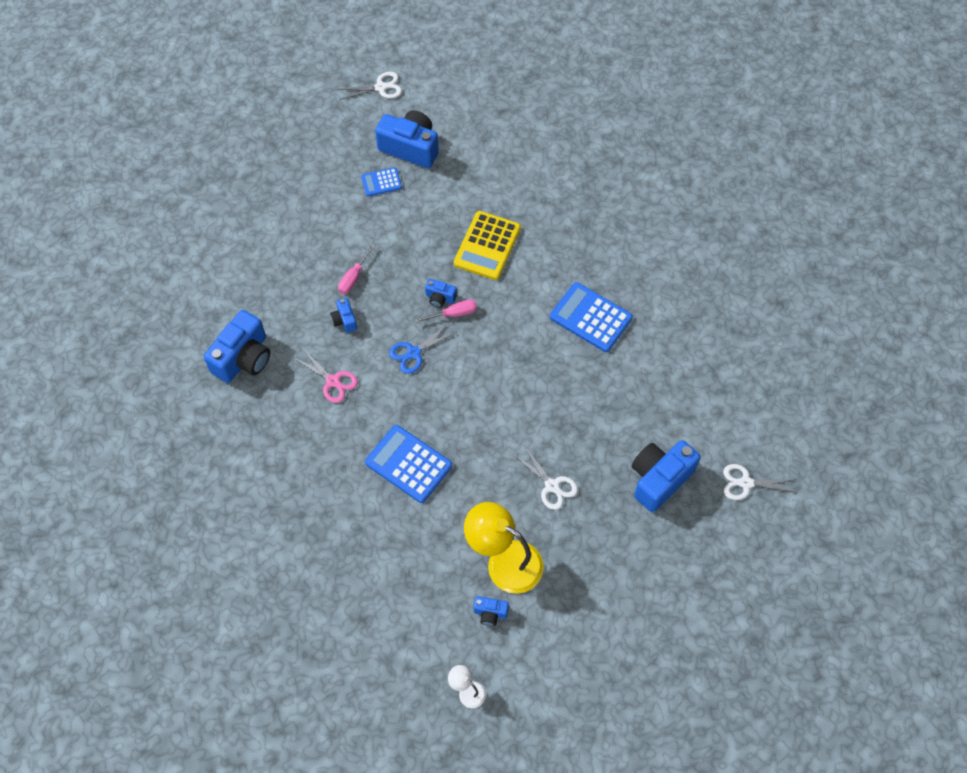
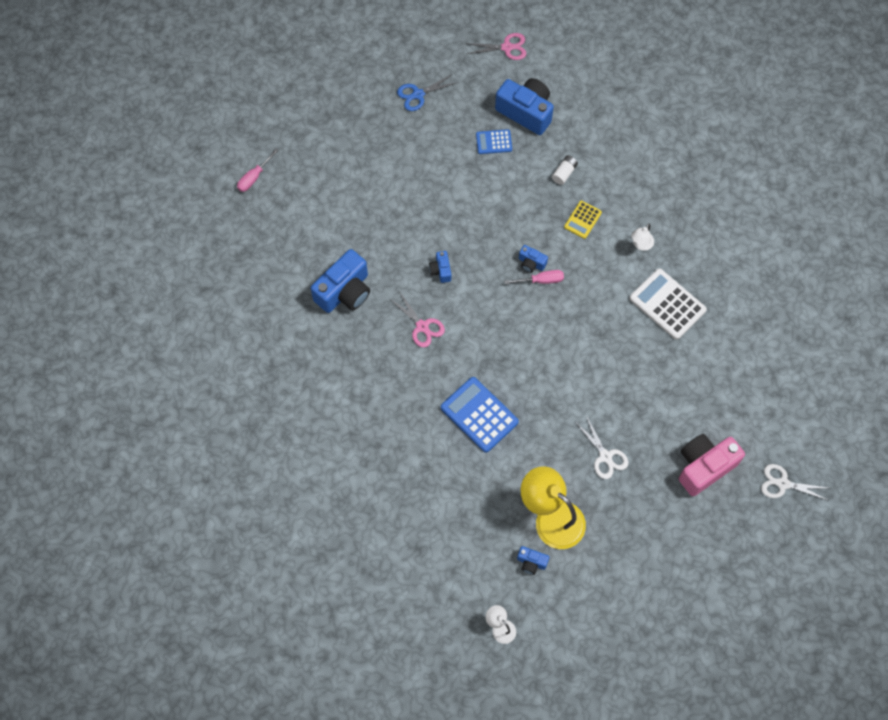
camera: 10 degrees right, 5 degrees up
white scissors [337,72,402,100] -> pink scissors [466,33,526,60]
pink screwdriver [338,243,375,294] -> pink screwdriver moved to [237,149,279,192]
blue scissors [389,323,456,374] -> blue scissors moved to [397,74,459,111]
yellow calculator [454,211,521,280] -> yellow calculator [564,201,602,239], size x0.55
blue calculator [550,282,633,352] -> white calculator [630,268,707,340]
blue camera [631,440,701,512] -> pink camera [679,434,745,496]
none -> white battery [552,155,578,185]
none -> white lamp [631,223,654,251]

